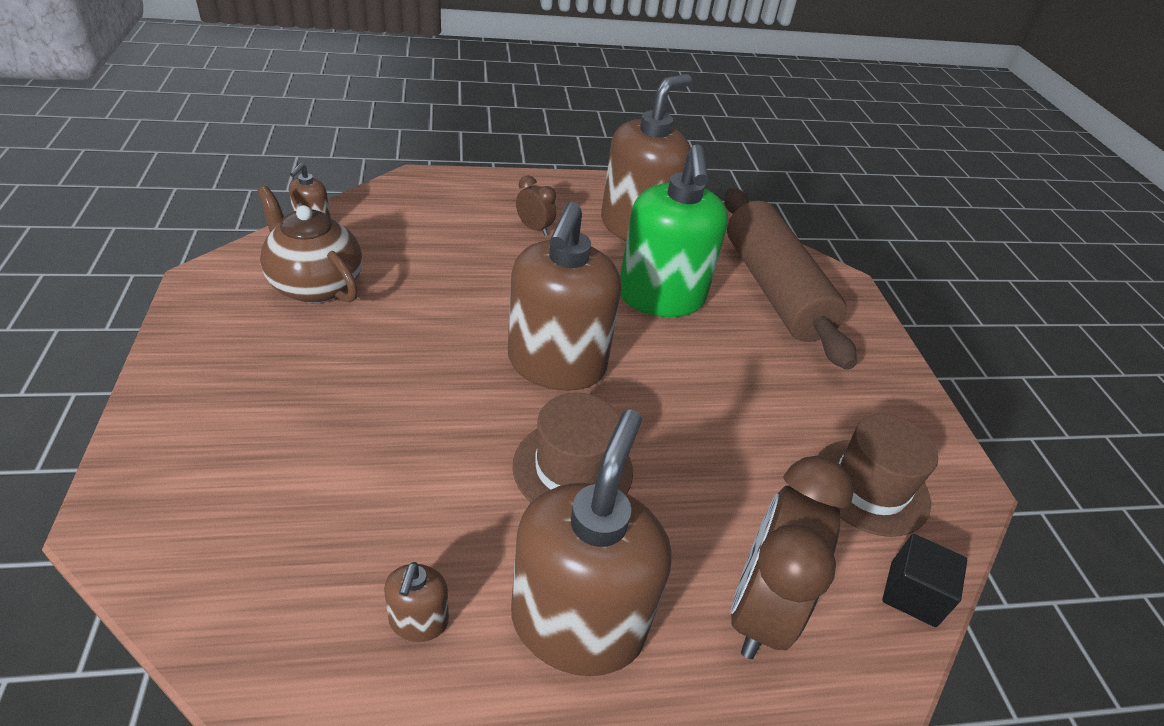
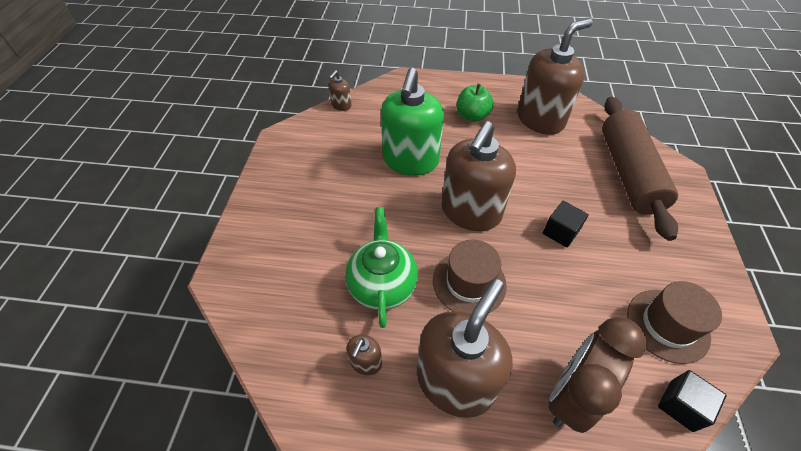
camera: 20 degrees right, 10 degrees up
brown teapot [257,186,362,303] -> none
brown clock [516,175,556,236] -> green apple [456,84,494,122]
green soap dispenser [620,144,728,317] -> green soap dispenser moved to [381,68,444,176]
none -> green teapot [345,207,418,328]
none -> black cube [543,201,589,248]

